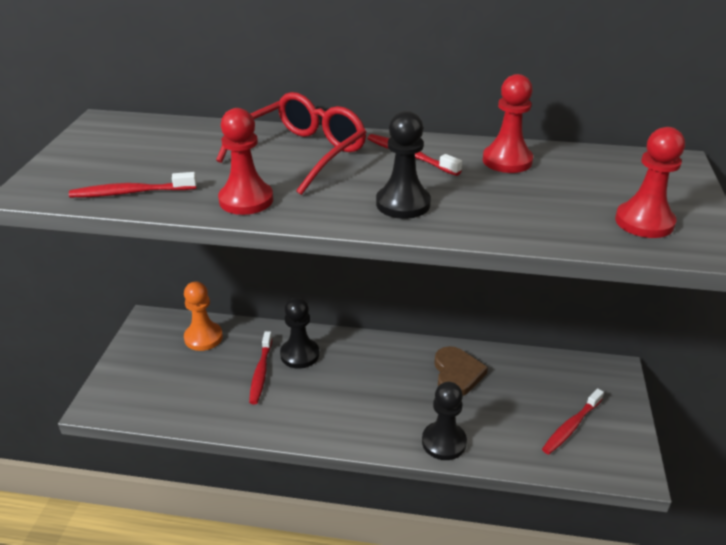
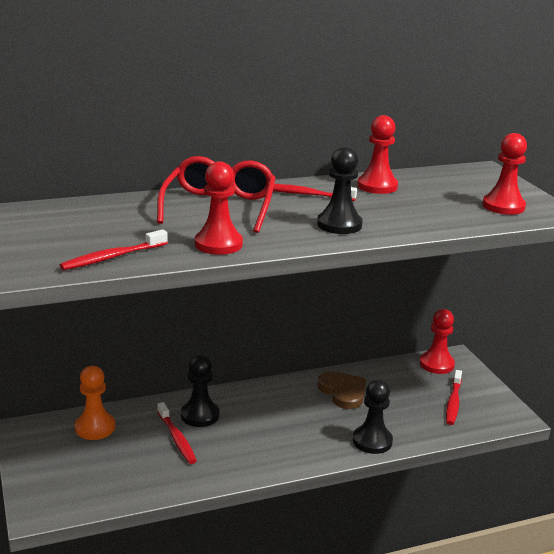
camera: 30 degrees left, 10 degrees down
none -> red pawn [420,309,455,374]

